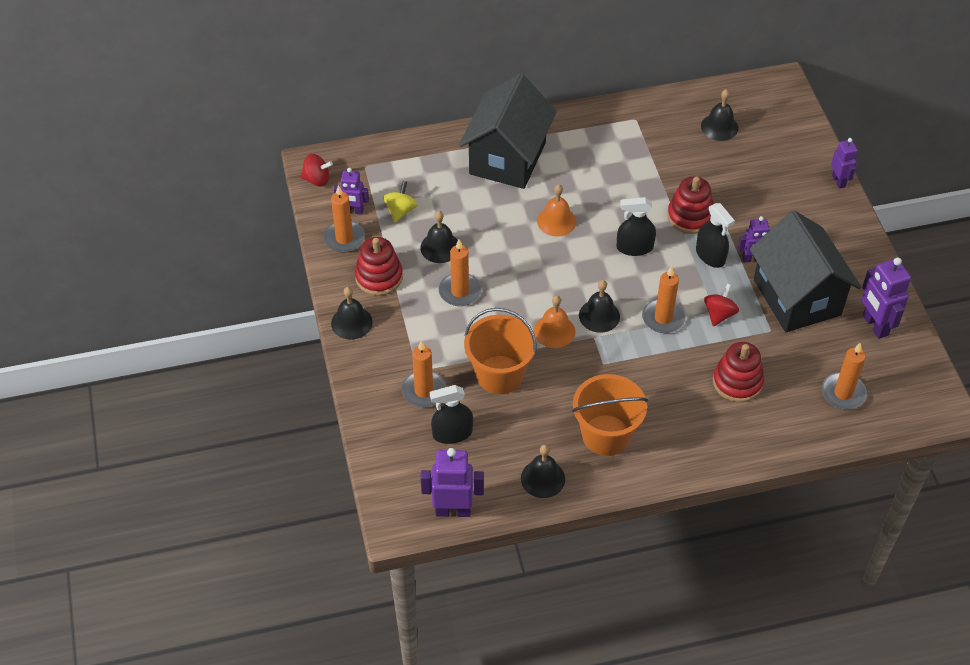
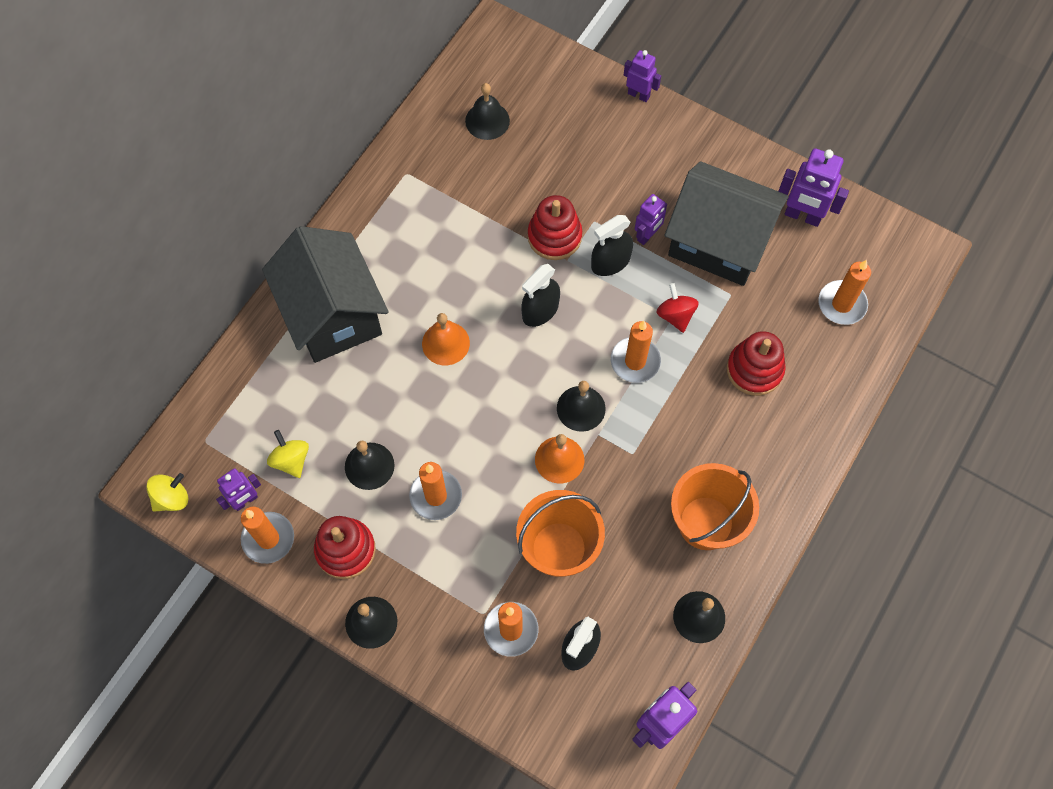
camera: 45 degrees left, 15 degrees up
red spinning top [300,154,333,187] -> yellow spinning top [146,473,188,512]
black spray bottle [696,203,735,268] -> black spray bottle turned 135 degrees clockwise [591,215,633,276]

